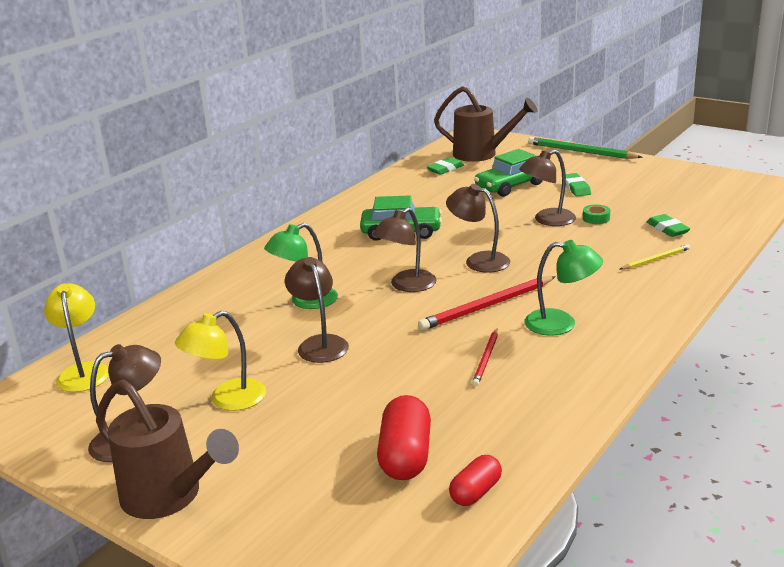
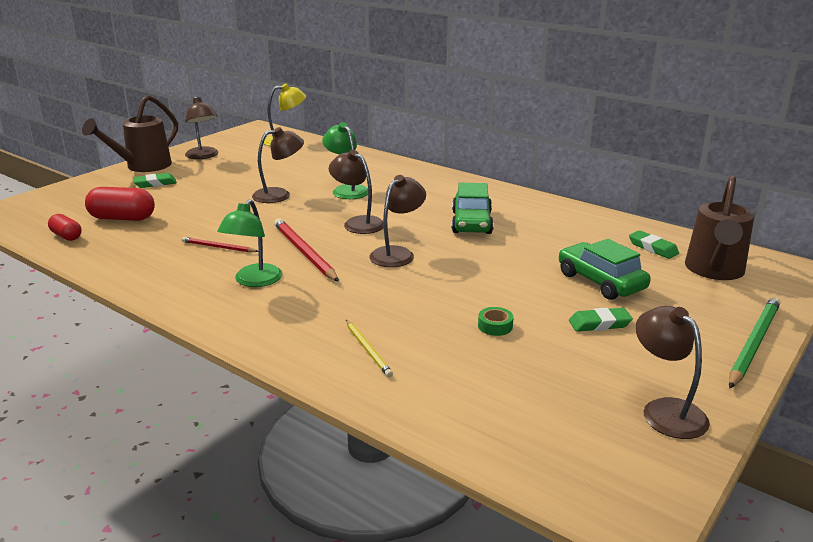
camera: 90 degrees right, 0 degrees up
yellow lamp [175,311,266,411] -> none
brown lamp [519,150,576,226] -> brown lamp moved to [635,306,710,439]
green eraser [647,214,690,237] -> green eraser moved to [133,173,177,188]

